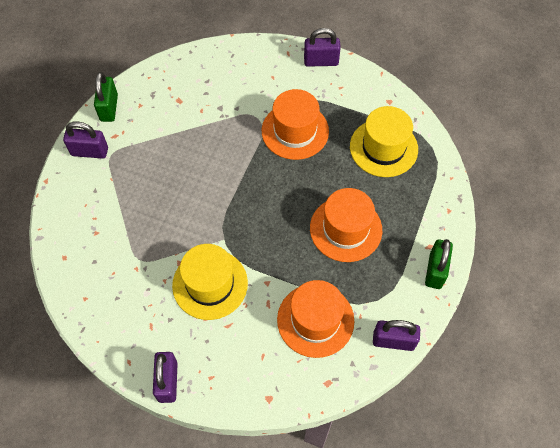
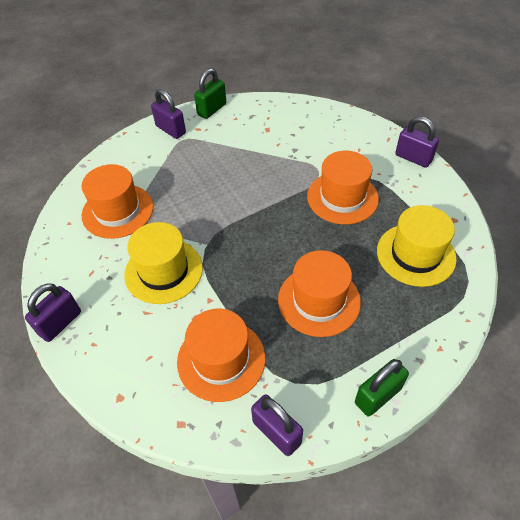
camera: 40 degrees right, 10 degrees down
none -> orange hat [82,164,153,239]

